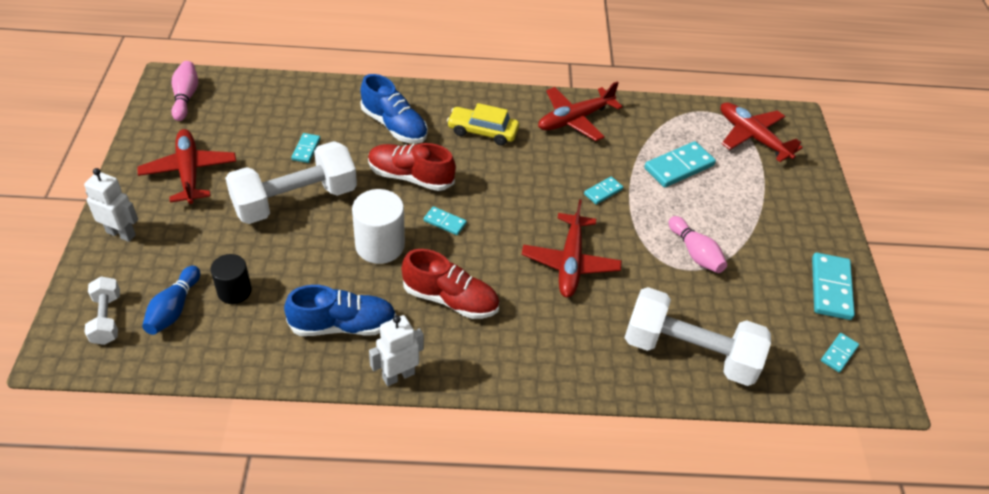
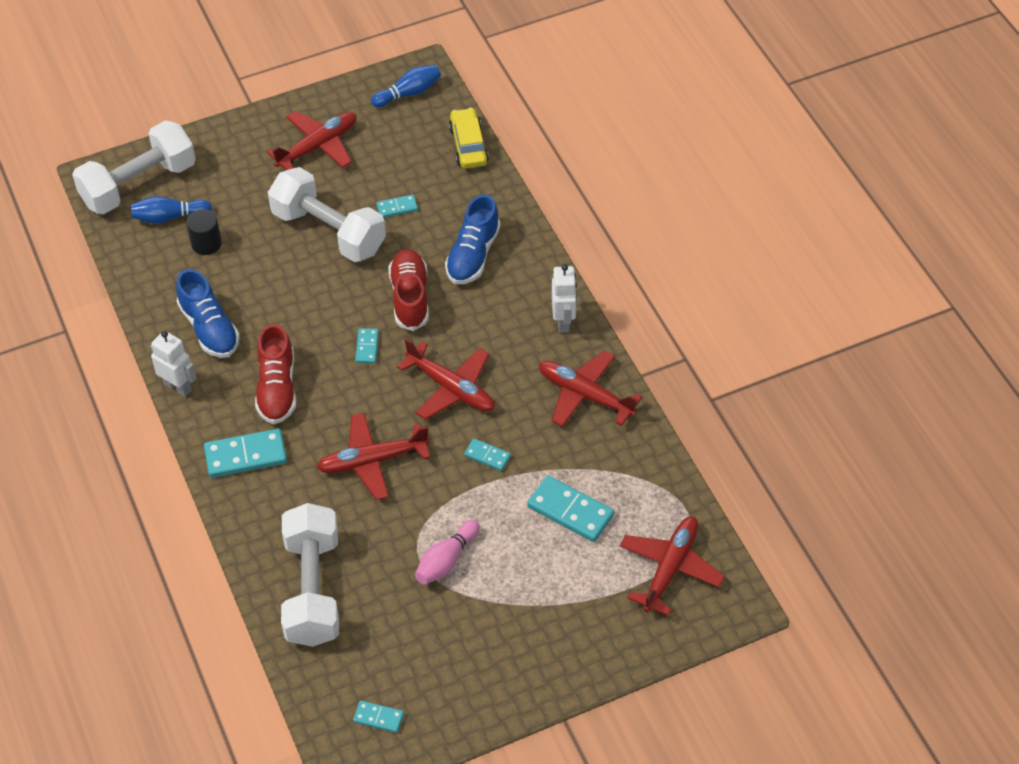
camera: 70 degrees right, 5 degrees up
white robot [84,168,138,242] -> white robot moved to [552,264,577,333]
white dumbbell [85,277,120,345] -> white dumbbell [72,121,196,214], size x2.03
pink bowling pin [171,61,198,121] -> blue bowling pin [371,65,441,107]
white cylinder [352,189,405,264] -> none
yellow car [447,103,519,145] -> yellow car moved to [449,108,489,169]
turquoise domino [812,252,855,320] -> turquoise domino moved to [204,429,287,478]
none -> red plane [397,339,495,420]

